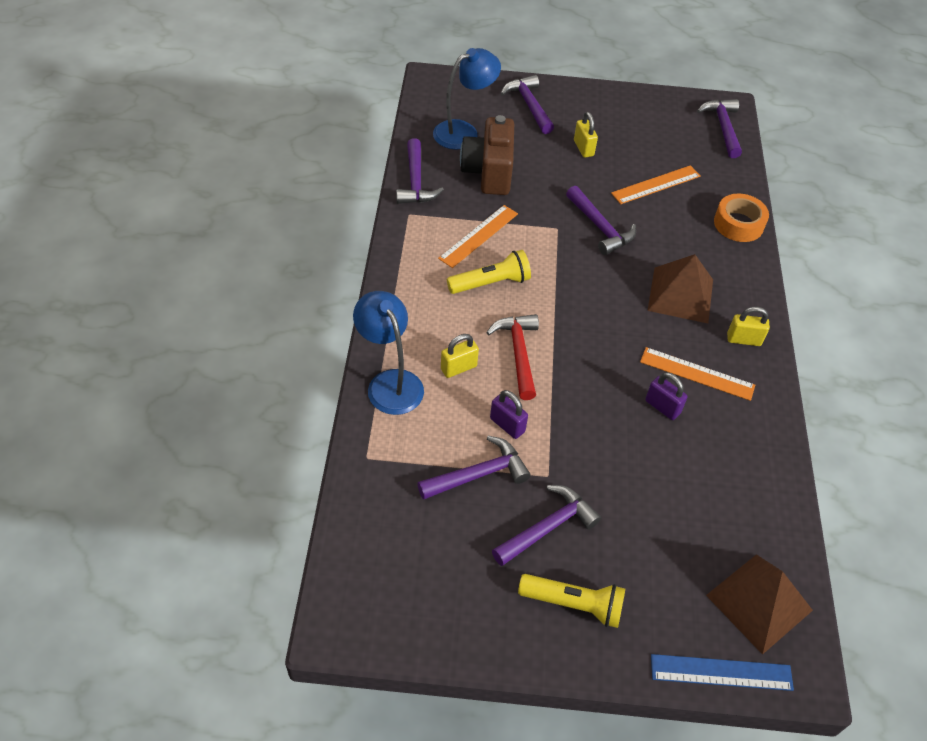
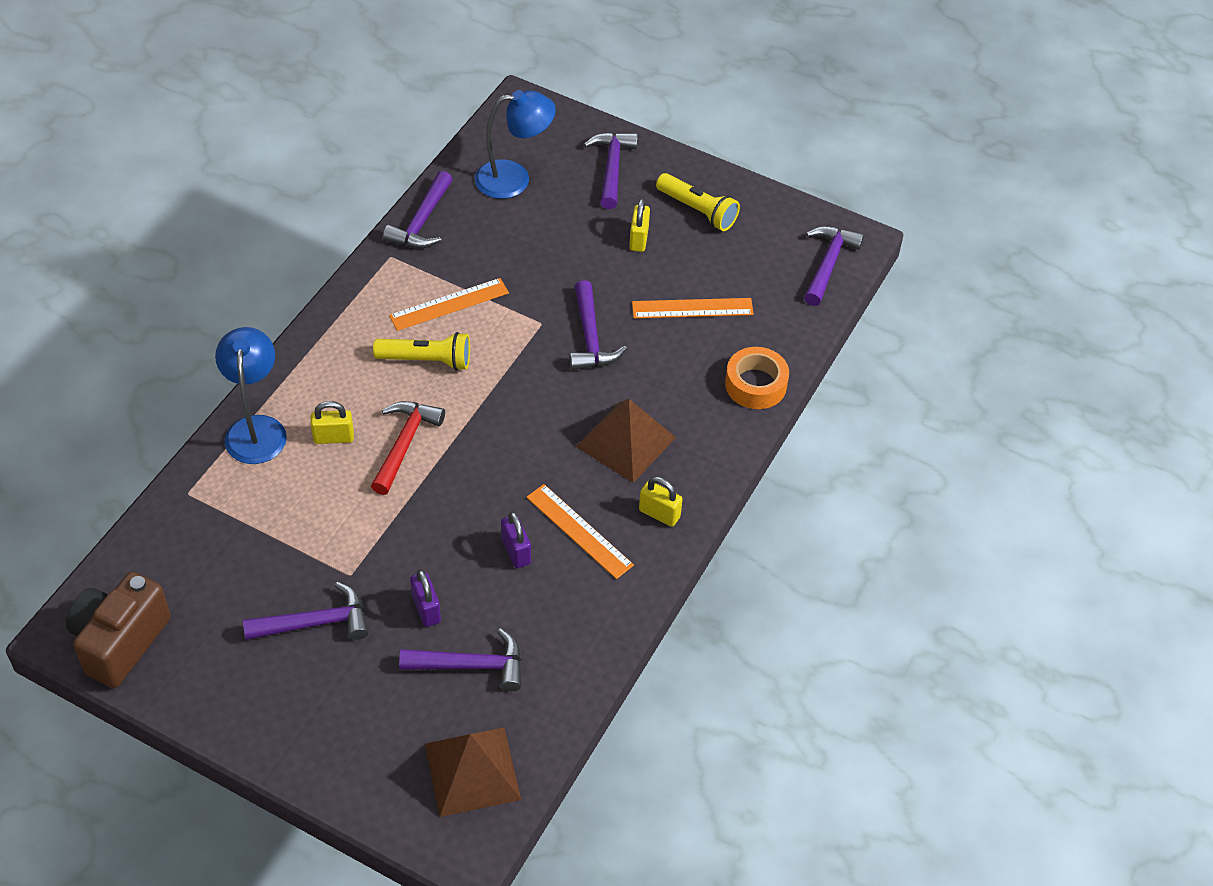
camera: 25 degrees right, 0 degrees up
purple hammer [417,436,531,500] -> purple hammer moved to [399,628,522,691]
brown camera [460,115,514,195] -> brown camera moved to [66,572,171,688]
purple padlock [490,390,528,439] -> purple padlock moved to [410,569,441,627]
yellow flashlight [518,574,625,628] -> yellow flashlight moved to [656,173,740,231]
blue ruler [651,654,794,691] -> none

